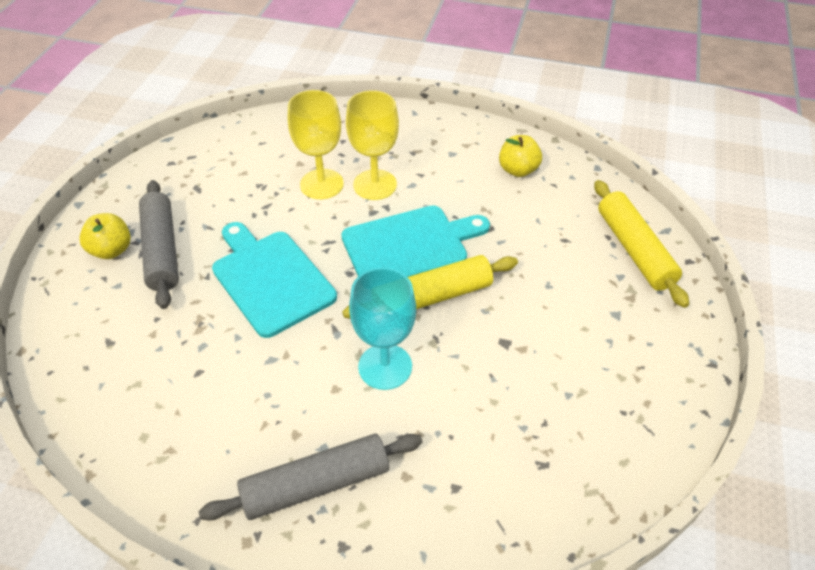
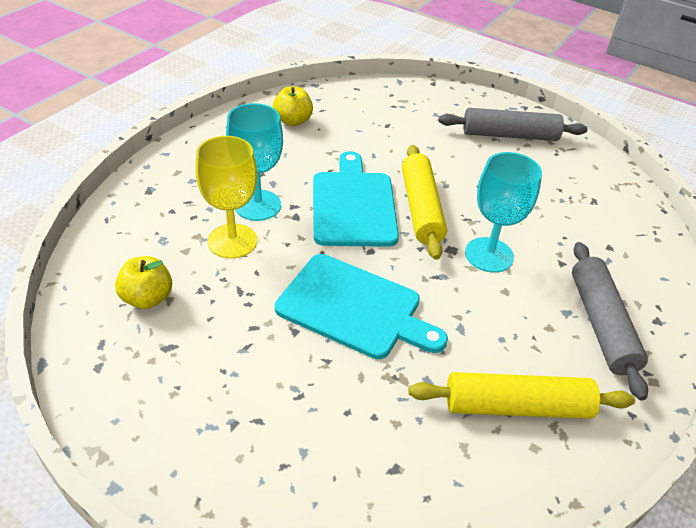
camera: 75 degrees left, 5 degrees down
yellow apple [79,213,131,259] -> yellow apple moved to [115,256,172,309]
grey rolling pin [139,180,179,309] -> grey rolling pin moved to [438,108,588,141]
turquoise cutting board [212,222,337,338] -> turquoise cutting board turned 135 degrees counterclockwise [275,254,448,359]
yellow goblet [346,90,399,200] -> turquoise goblet [226,103,283,221]
yellow rolling pin [594,180,689,308] -> yellow rolling pin moved to [409,372,635,419]

